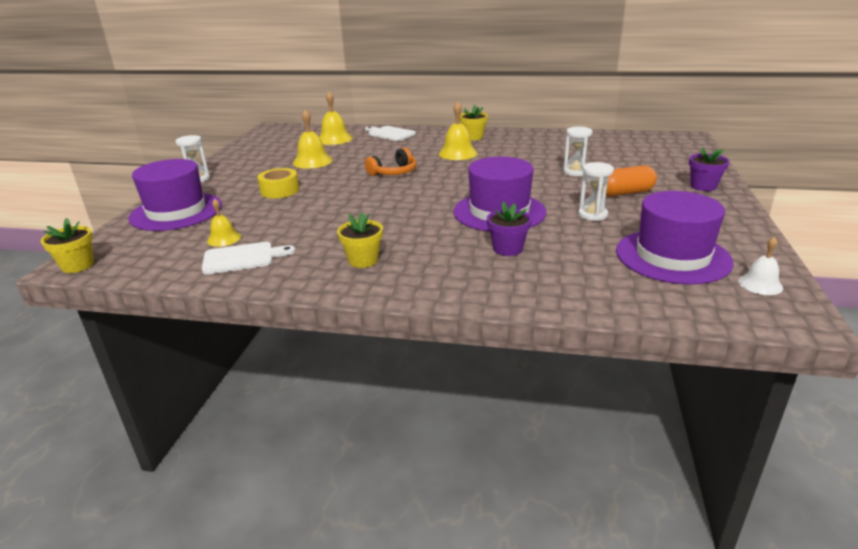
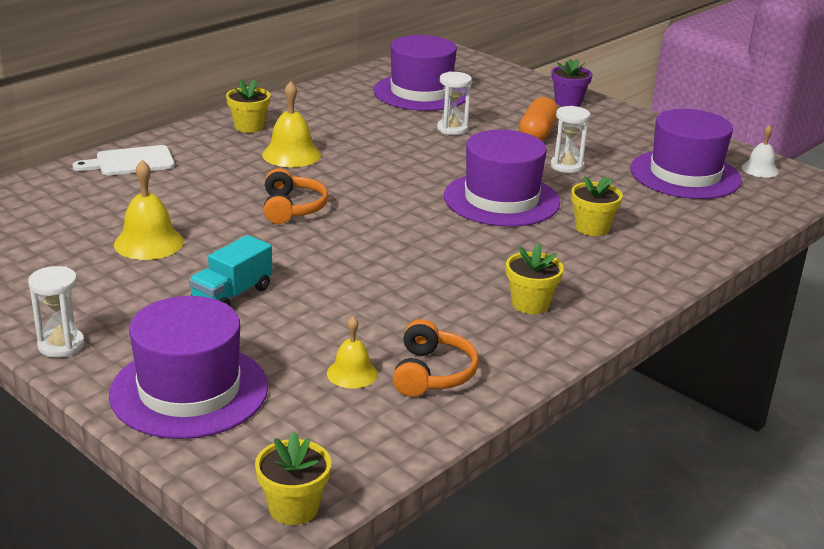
camera: 60 degrees left, 0 degrees up
white cutting board [202,242,296,275] -> orange headphones [393,319,479,397]
yellow tape [257,168,299,198] -> turquoise truck [189,235,272,306]
yellow bell [319,91,352,145] -> none
purple flower pot [487,201,532,256] -> yellow flower pot [571,176,623,236]
none -> purple hat [373,35,466,111]

